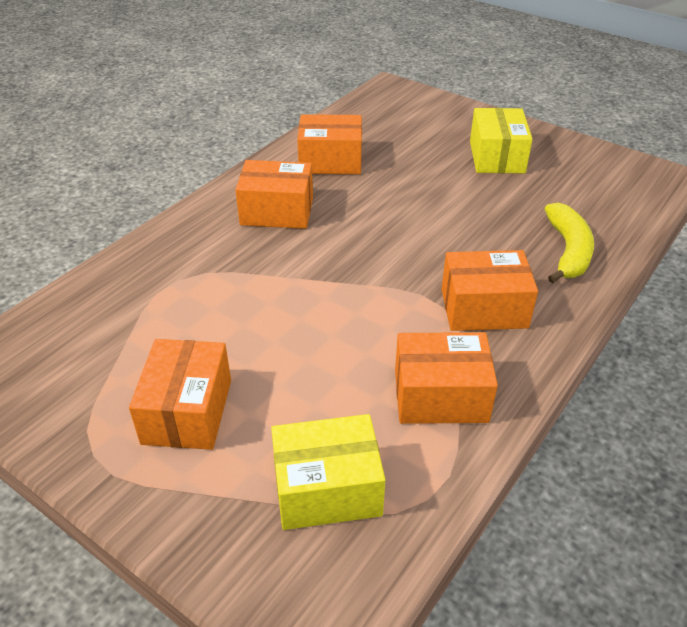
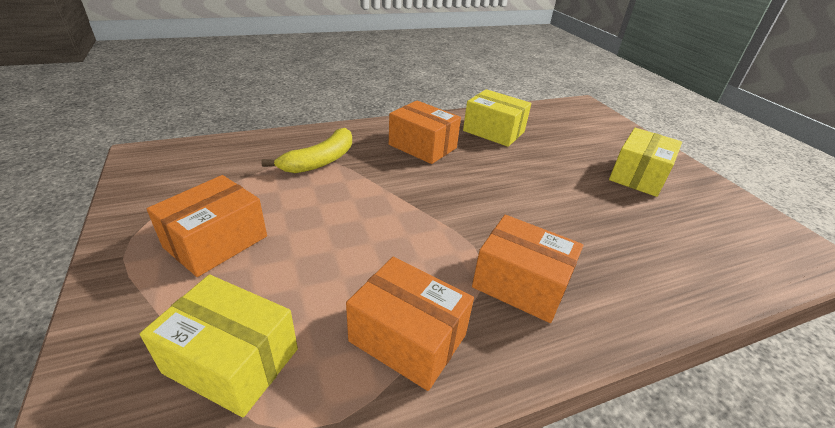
camera: 30 degrees right, 5 degrees down
orange box [297,114,362,174] -> yellow box [463,89,531,147]
yellow banana [544,203,594,283] -> yellow banana moved to [261,128,352,173]

